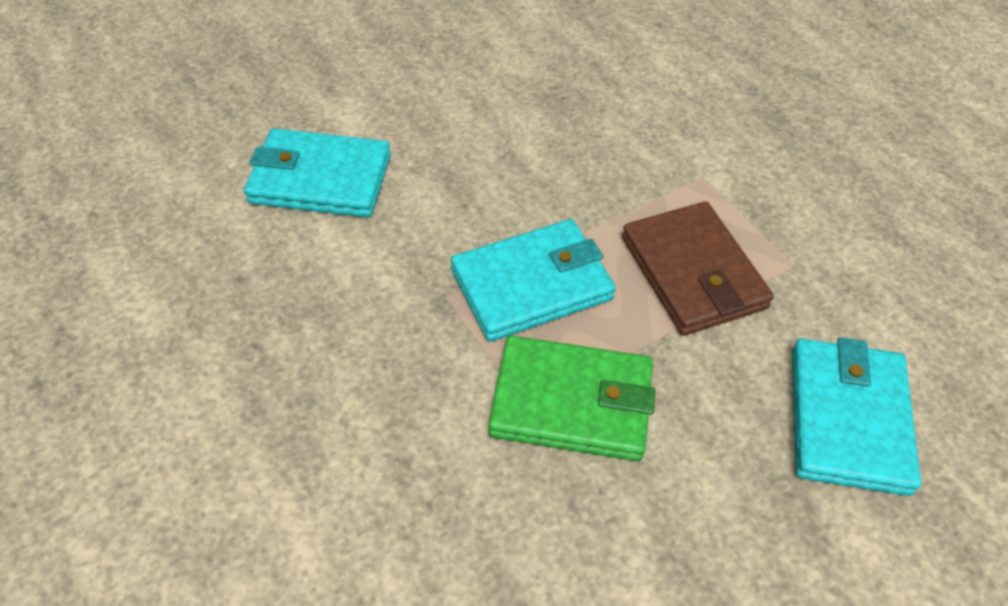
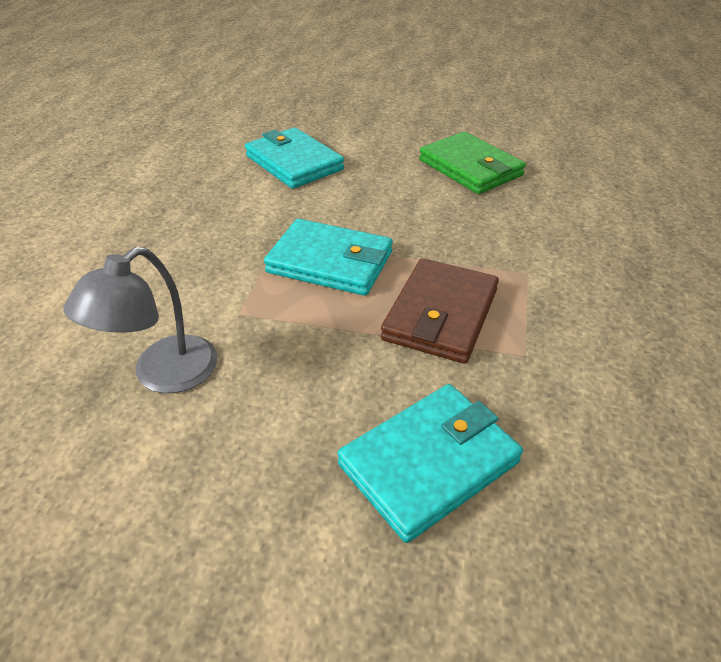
camera: 45 degrees right, 10 degrees down
green wallet [488,335,656,461] -> green wallet moved to [419,132,526,194]
none -> grey lamp [64,247,218,393]

